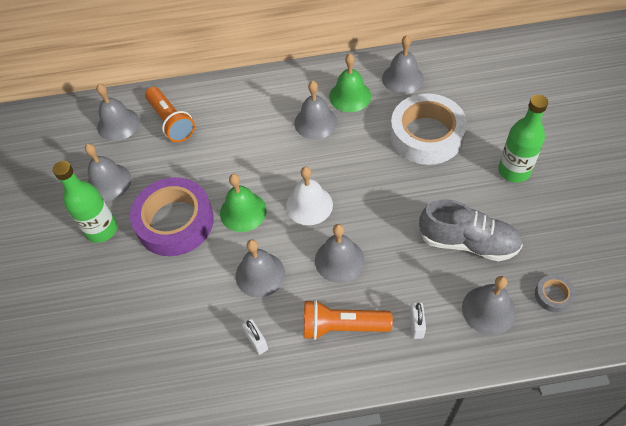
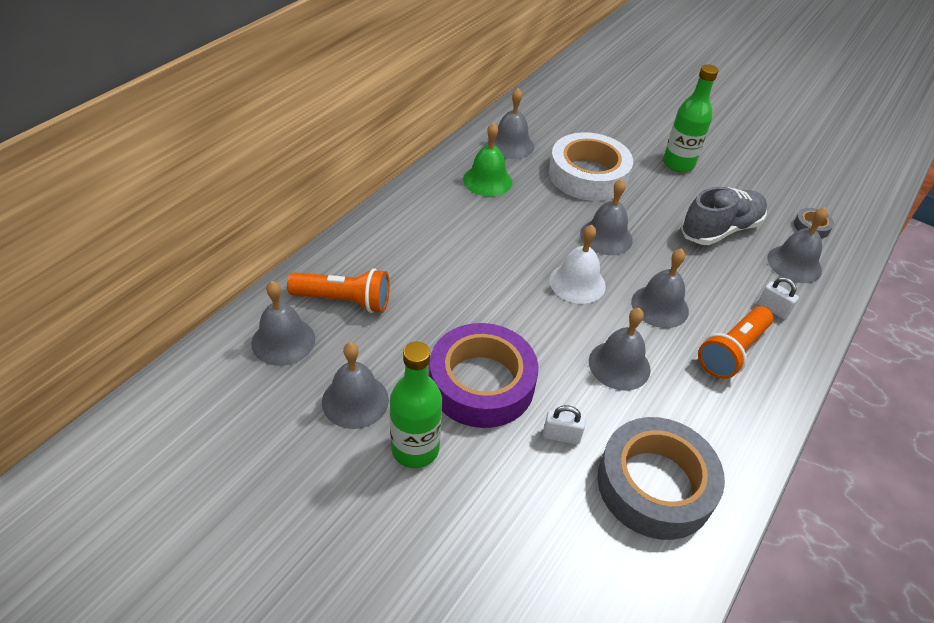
camera: 55 degrees left, 10 degrees down
green bell [220,174,267,232] -> none
white padlock [242,319,268,355] -> white padlock moved to [543,405,586,445]
grey bell [294,81,337,139] -> grey bell moved to [580,179,633,255]
none -> grey tape [598,417,725,540]

